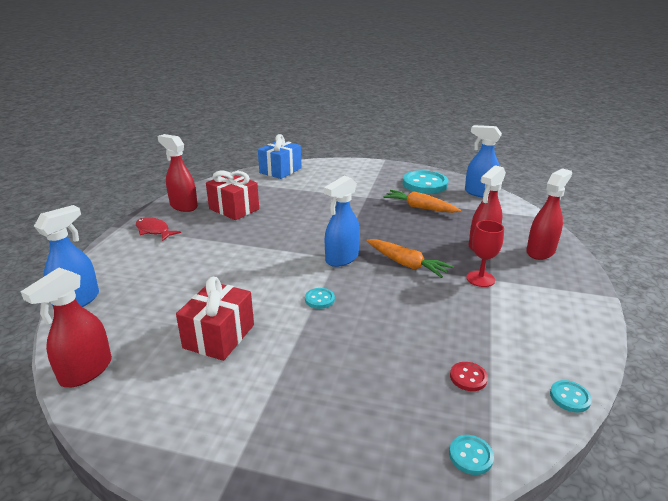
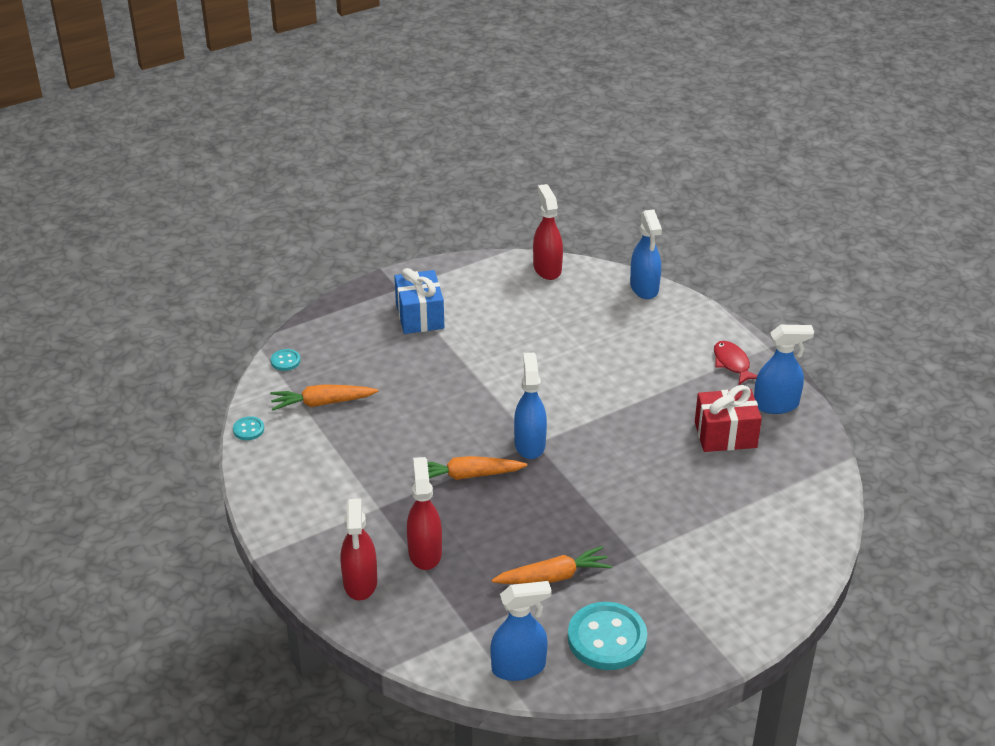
camera: 135 degrees right, 10 degrees up
red fish [136,217,181,241] -> red fish turned 105 degrees counterclockwise [714,341,757,385]
red spray bottle [158,134,198,212] -> blue spray bottle [754,325,814,414]
red gift [176,277,254,361] -> none
blue gift [258,134,301,179] -> blue gift moved to [394,268,444,334]
turquoise button [305,288,335,309] -> none
red button [450,362,488,391] -> orange carrot [270,384,378,411]
red goblet [466,220,504,287] -> none

